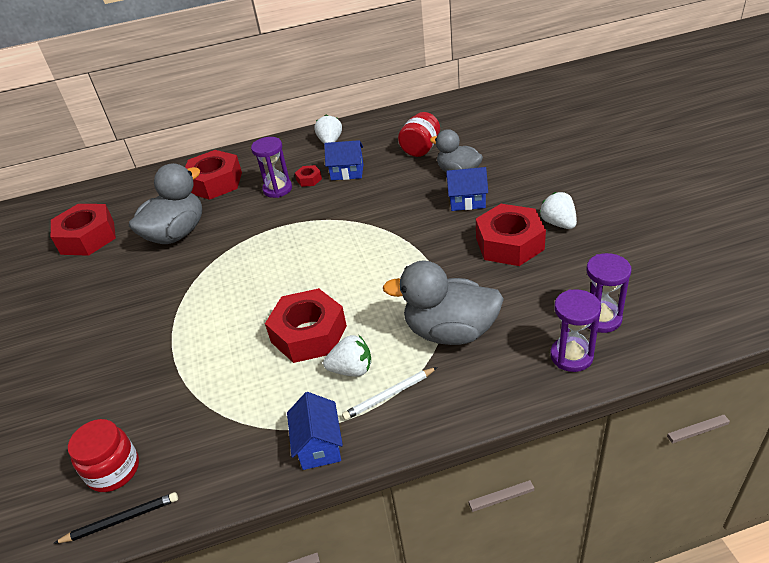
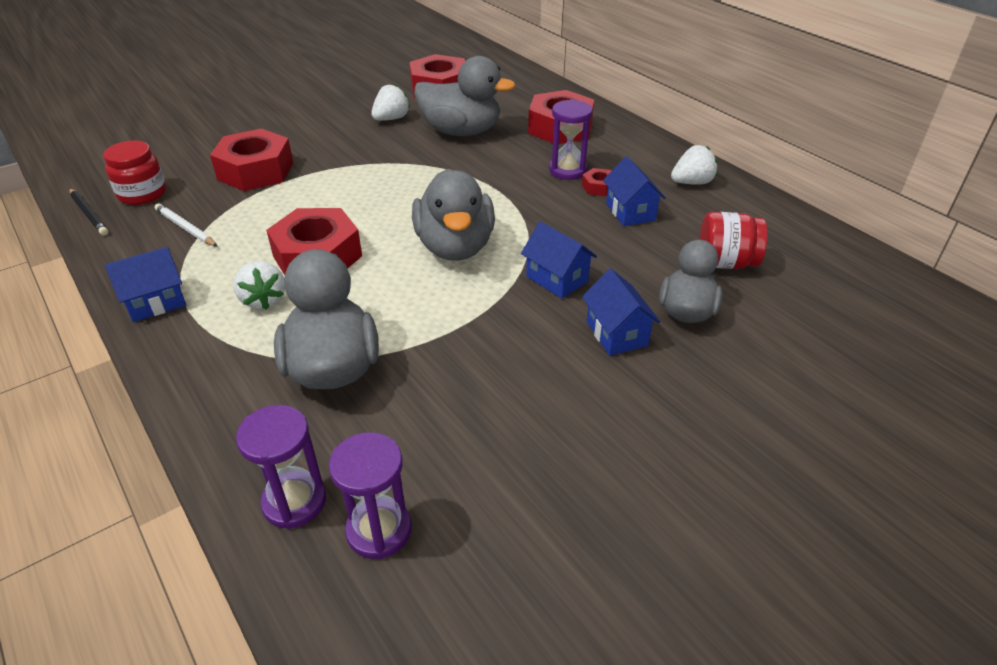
camera: 65 degrees right, 0 degrees up
white pencil [342,367,437,420] -> white pencil moved to [155,203,218,247]
red nut [476,204,546,266] -> red nut moved to [210,128,293,191]
white strawberry [539,192,577,229] -> white strawberry moved to [371,84,410,121]
none -> grey duck [412,169,495,261]
none -> blue house [521,221,597,299]

